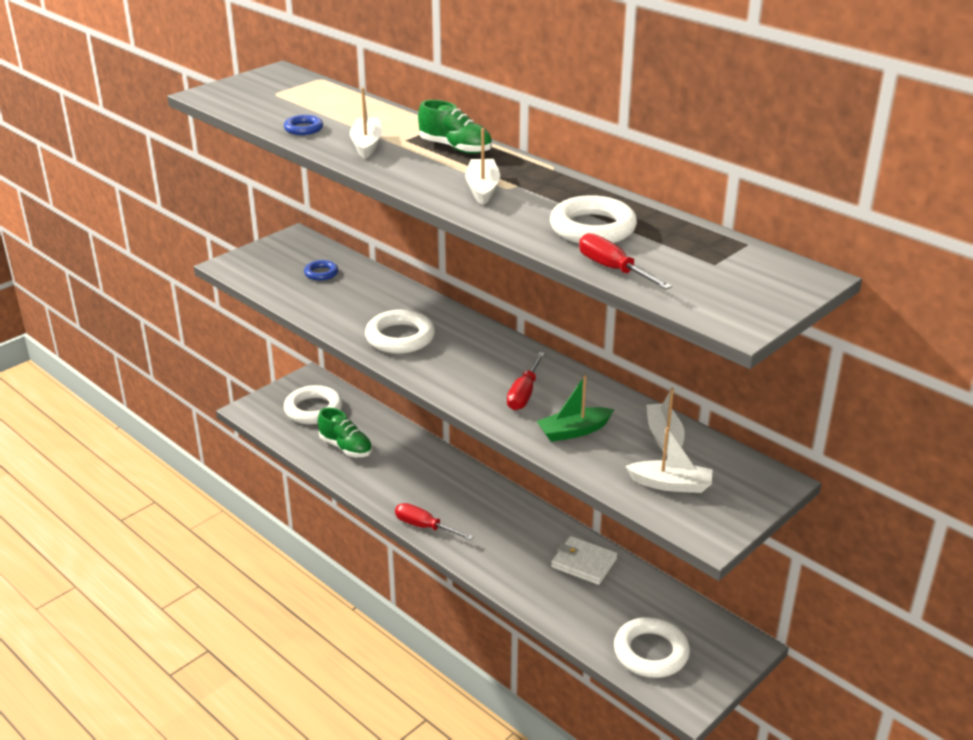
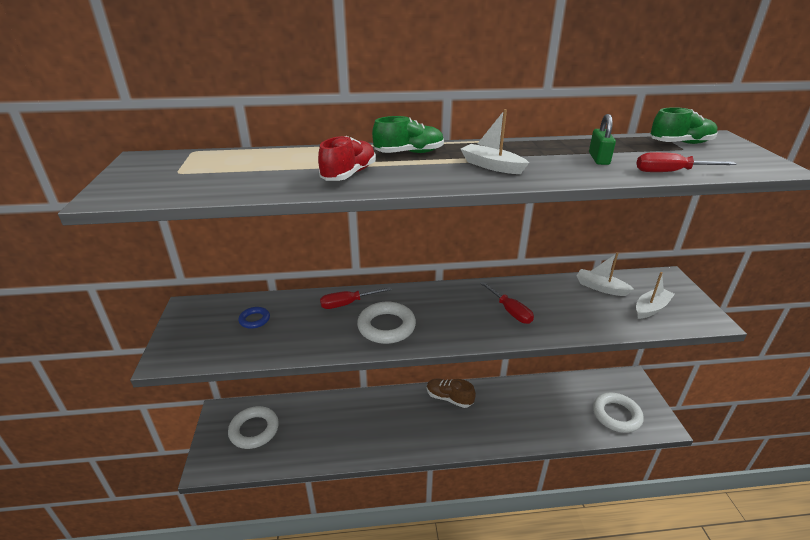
camera: 50 degrees left, 0 degrees up
blue ring [284,115,323,135] -> none
green shoe [318,407,372,457] -> green shoe moved to [650,107,718,144]
white boat [350,87,382,159] -> red shoe [318,136,376,181]
red screwdriver [395,503,474,540] -> red screwdriver moved to [320,287,391,309]
green boat [537,375,614,442] -> none
white ring [550,195,637,244] -> green padlock [589,114,616,165]
white wallet [551,536,617,585] -> none
none -> brown shoe [427,378,476,408]

